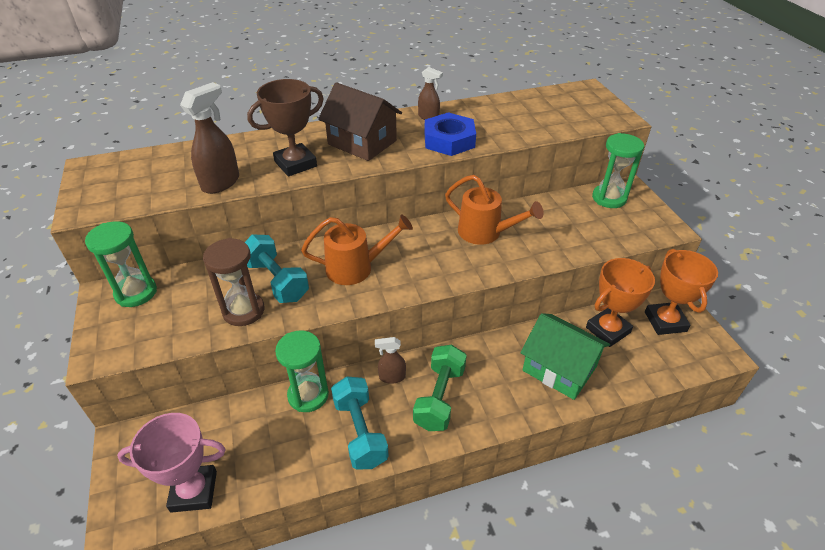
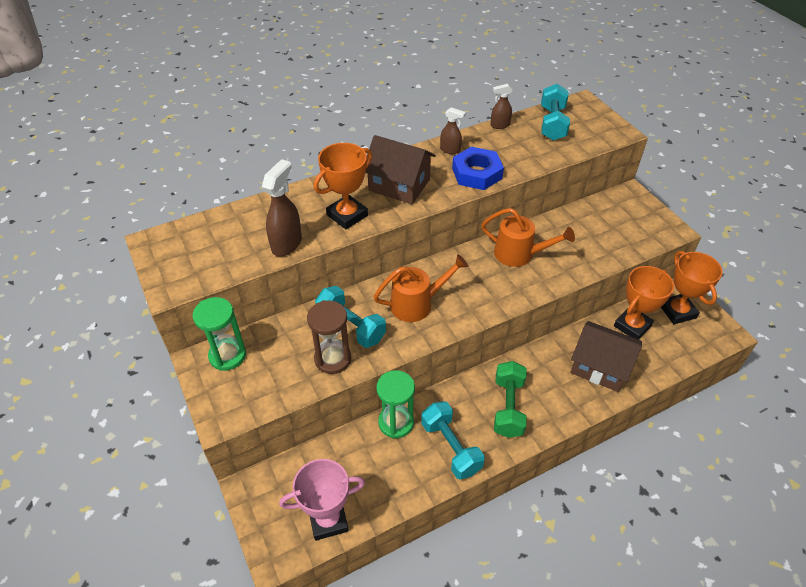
camera: 10 degrees left, 5 degrees up
brown trophy [247,79,324,176] -> orange trophy [314,143,372,229]
brown spray bottle [375,337,406,384] -> brown spray bottle moved to [490,84,513,129]
green house [520,313,610,400] -> brown house [570,321,642,392]
green hourglass [592,133,644,208] -> none
none -> turquoise dumbbell [541,84,570,141]

